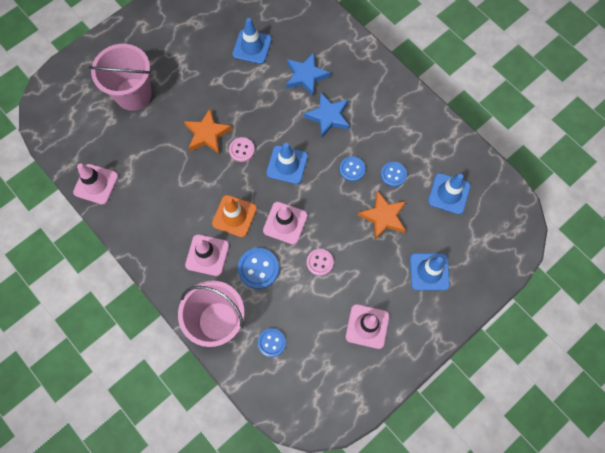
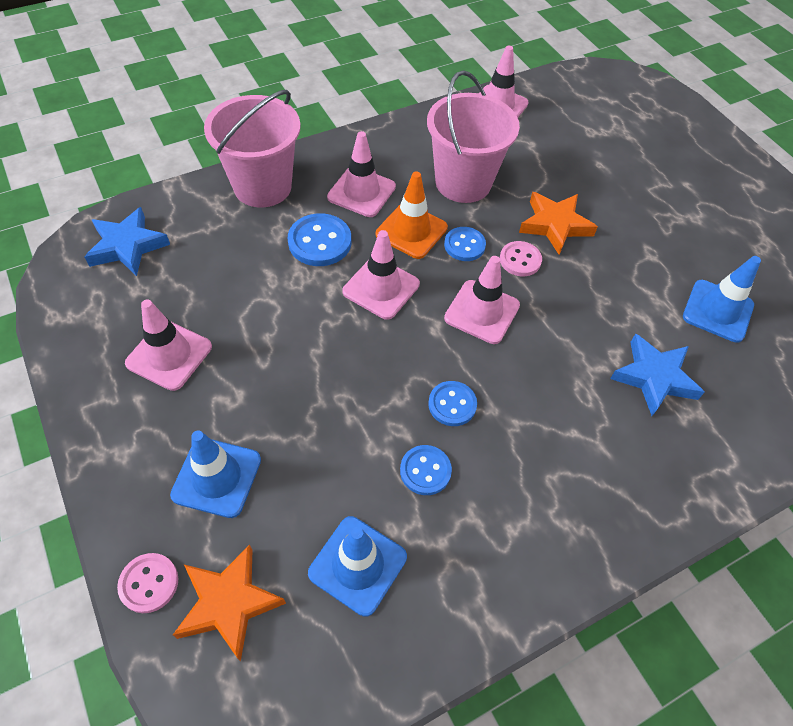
camera: 100 degrees right, 15 degrees down
pink bucket [89,44,152,111] -> pink bucket moved to [427,70,520,203]
blue button [258,328,286,357] -> blue button moved to [444,227,486,261]
blue traffic cone [266,143,308,184] -> pink traffic cone [444,256,520,344]
blue star [304,92,350,138] -> blue star moved to [85,207,170,276]
pink button [307,249,334,276] -> pink button moved to [117,553,178,613]
orange star [358,190,406,240] -> orange star moved to [173,545,286,662]

